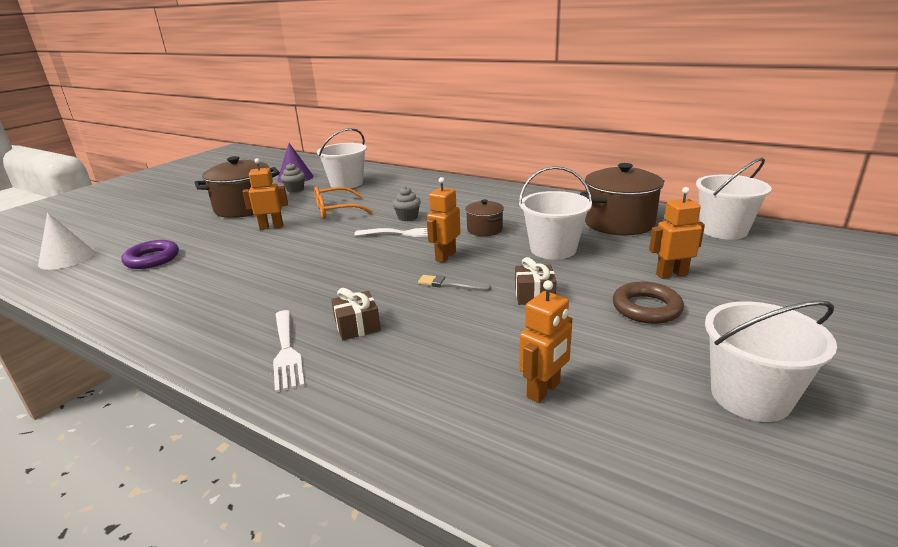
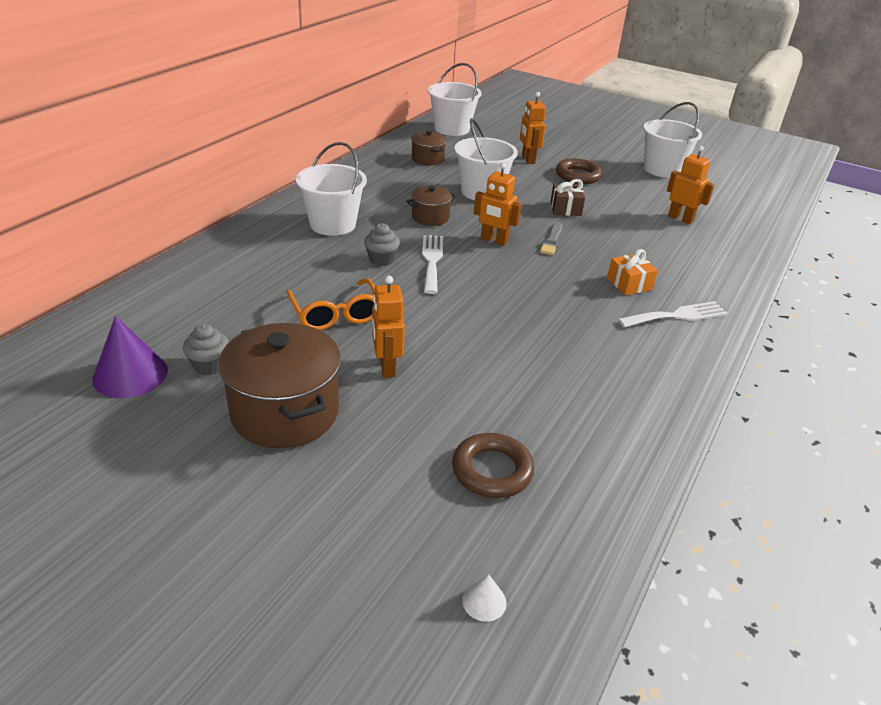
camera: 95 degrees left, 10 degrees up
white cone [38,212,95,270] -> white cone [462,575,507,622], size x0.47
purple ring [121,240,179,269] -> brown ring [452,433,534,498]
white bucket [317,128,367,189] -> white bucket moved to [296,142,367,236]
brown gift [331,288,381,340] -> orange gift [607,249,658,295]
brown pot [580,163,665,235] -> brown pot [411,130,447,165], size x0.52

